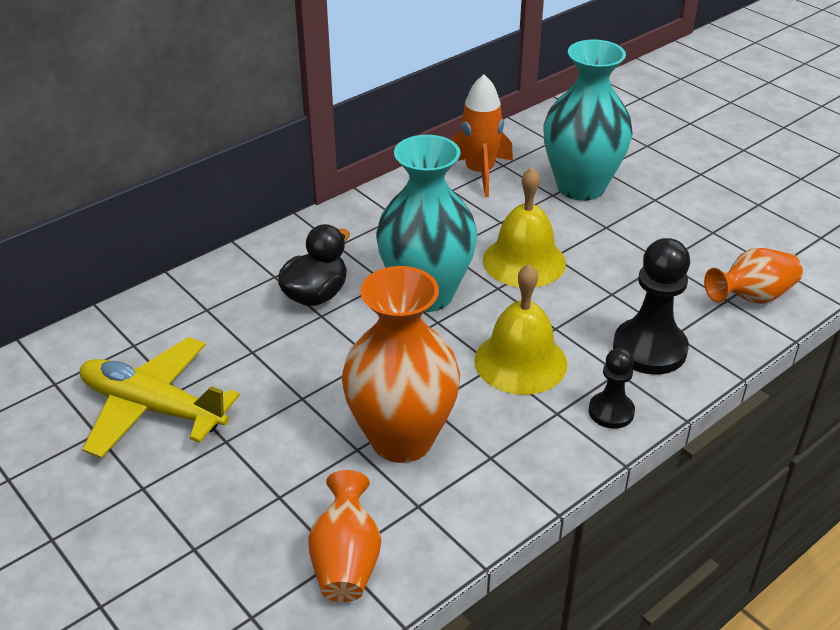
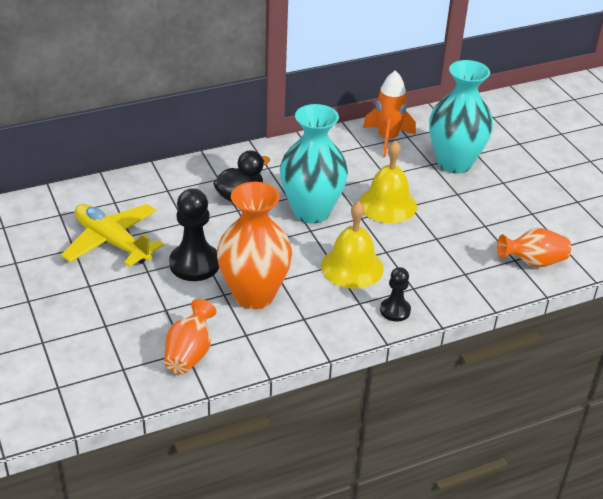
camera: 15 degrees right, 0 degrees up
black pawn [613,238,690,375] -> black pawn moved to [169,188,219,281]

